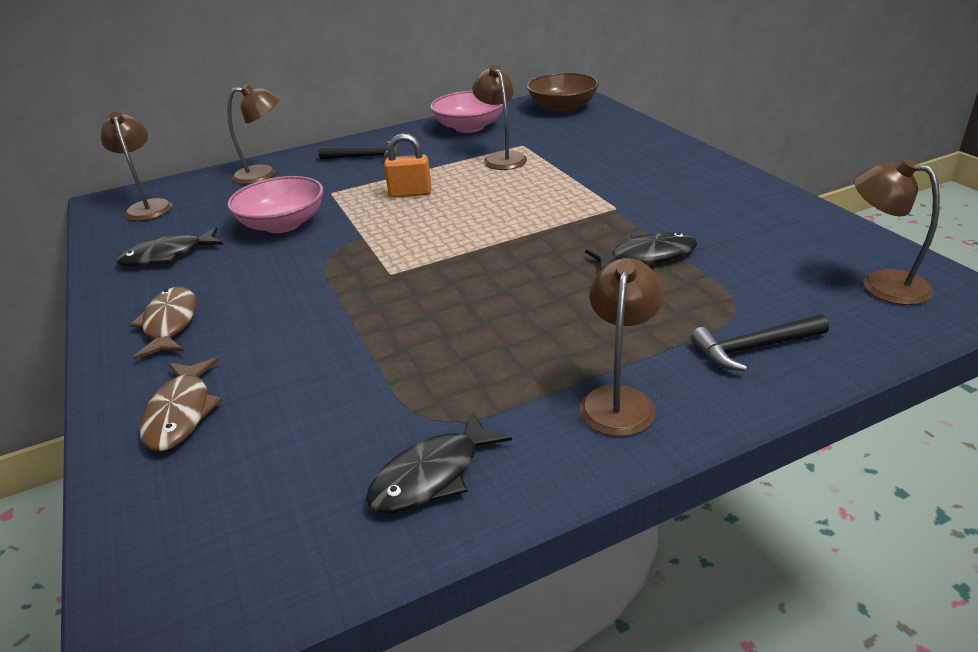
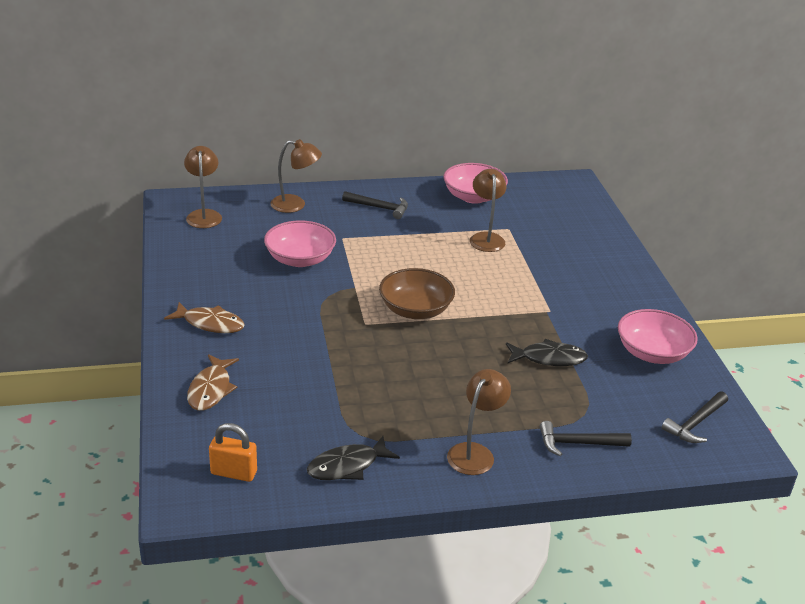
camera: 10 degrees right, 0 degrees up
black fish [116,227,223,266] -> none
brown fish [130,286,196,359] -> brown fish turned 105 degrees clockwise [164,302,245,333]
orange padlock [384,133,432,198] -> orange padlock moved to [209,423,257,482]
brown bowl [526,73,599,113] -> brown bowl moved to [379,268,455,319]
brown lamp [854,158,940,305] -> black hammer [662,391,728,443]
none -> pink bowl [618,309,698,364]

